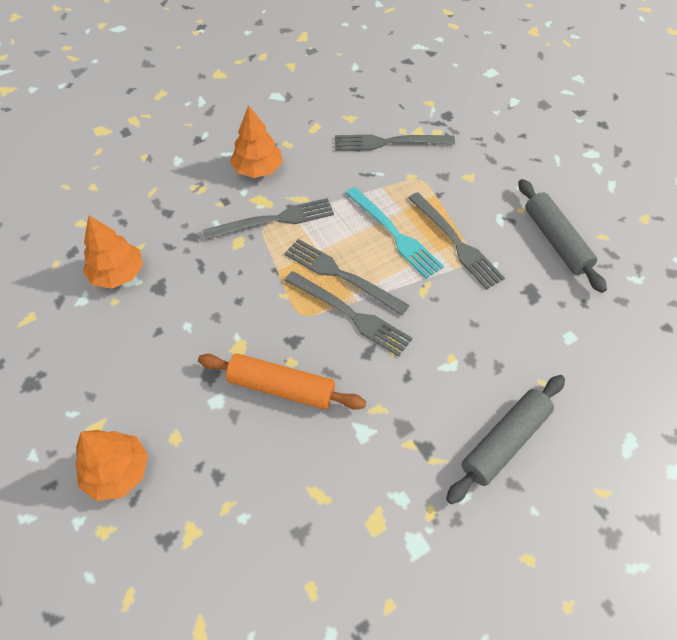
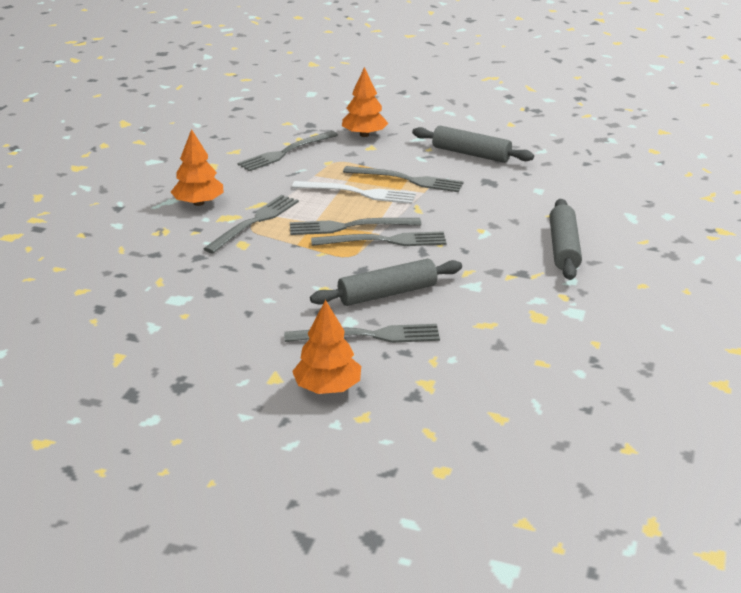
camera: 40 degrees left, 25 degrees down
orange tree [83,215,143,289] -> orange tree moved to [342,67,388,137]
orange rolling pin [198,353,366,410] -> grey rolling pin [310,259,462,306]
turquoise fork [345,187,444,279] -> white fork [292,181,416,204]
none -> grey fork [284,324,440,343]

